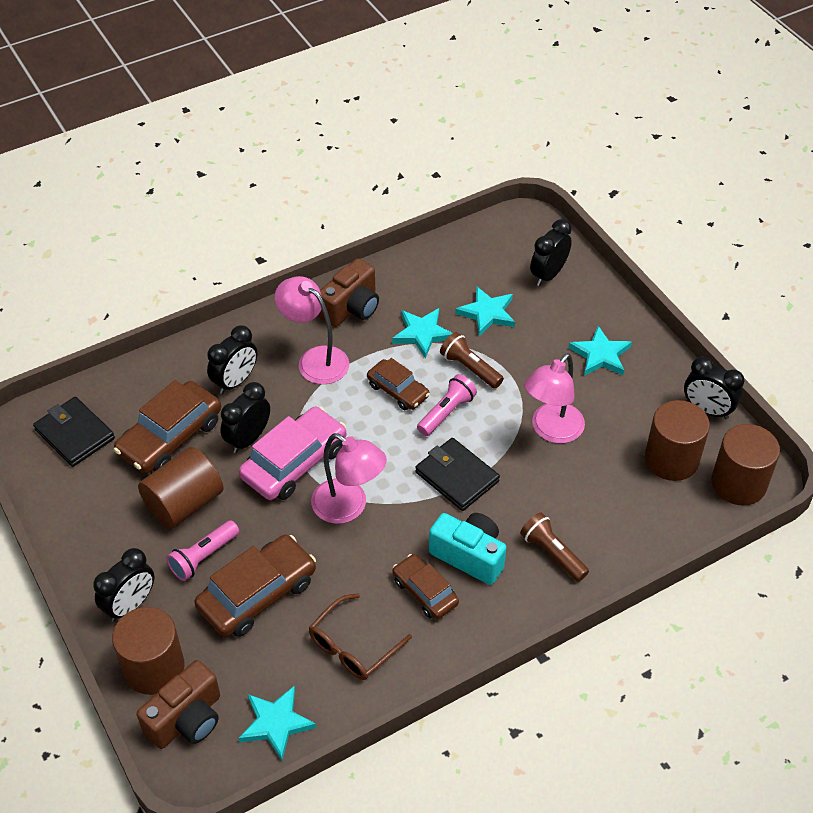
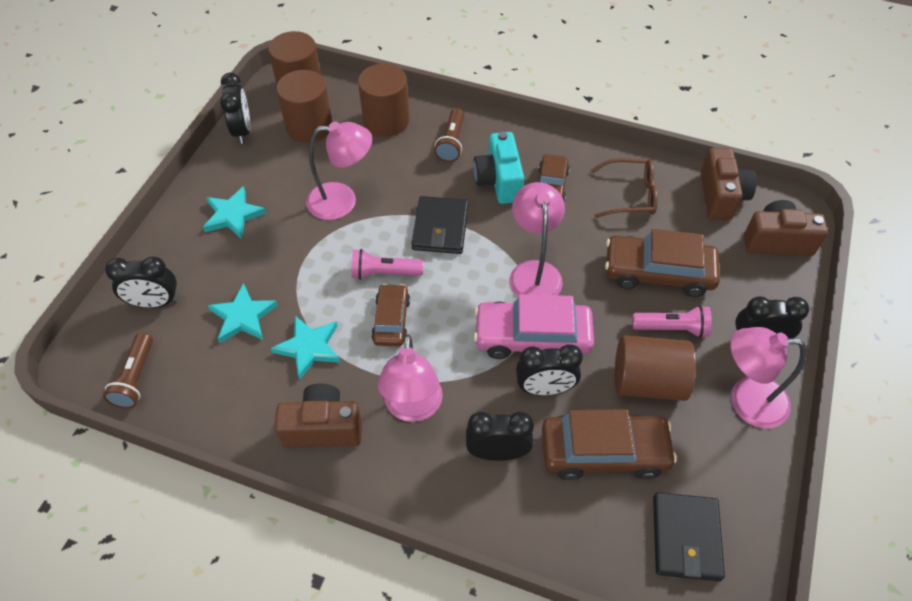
camera: 130 degrees left, 5 degrees up
brown cylinder [112,607,185,695] -> brown cylinder moved to [358,64,409,137]
turquoise star [239,686,316,760] -> brown camera [701,147,757,220]
brown flashlight [440,332,504,389] -> brown flashlight moved to [103,333,153,409]
none -> pink lamp [730,327,806,428]

